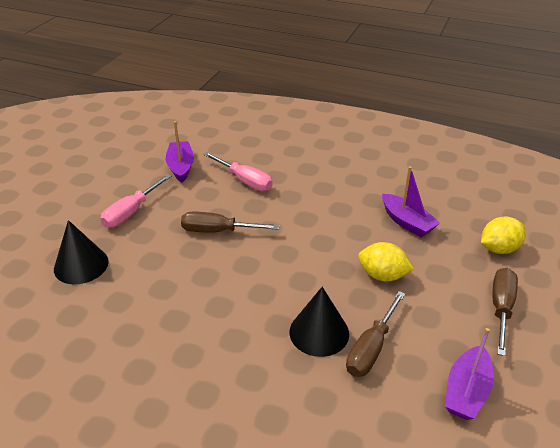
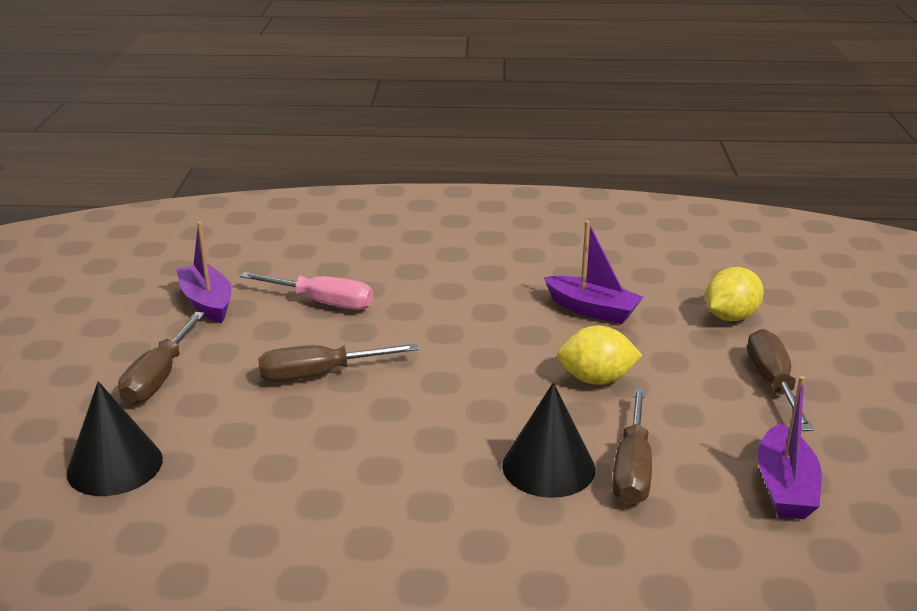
camera: 20 degrees left, 10 degrees down
pink screwdriver [100,174,172,228] -> brown screwdriver [118,312,205,405]

